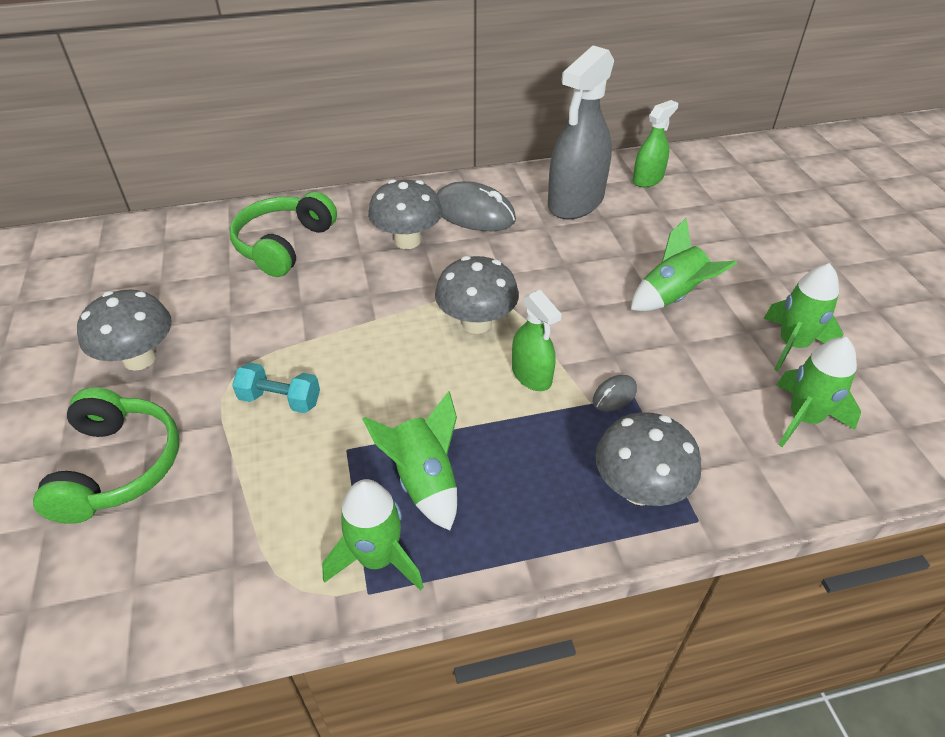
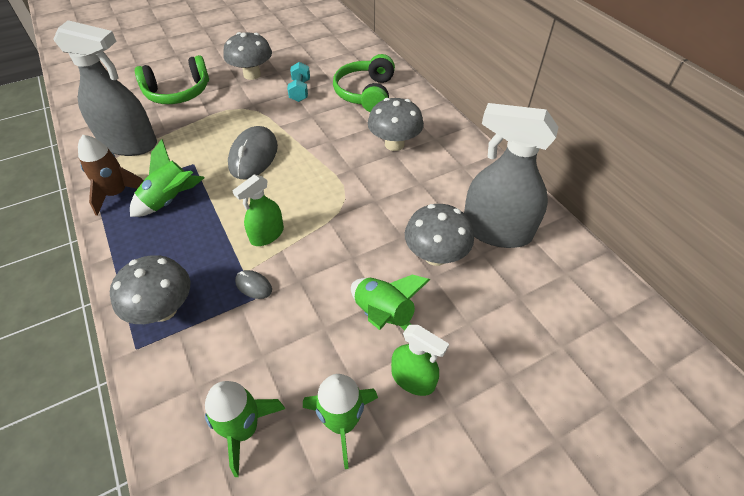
camera: 75 degrees right, 5 degrees up
green headphones [230,191,337,277] -> green headphones turned 90 degrees counterclockwise [333,54,395,112]
turquoise dumbbell [232,362,320,413] -> turquoise dumbbell moved to [287,62,310,102]
green rocket [322,479,424,591] -> brown rocket [78,135,143,216]
grey mushroom [435,256,519,334] -> grey mushroom moved to [405,204,474,266]
grey mouse [436,181,516,231] -> grey mouse moved to [228,126,278,179]
green spray bottle [633,100,678,187] -> green spray bottle moved to [391,325,449,396]
none -> grey spray bottle [53,20,157,156]

